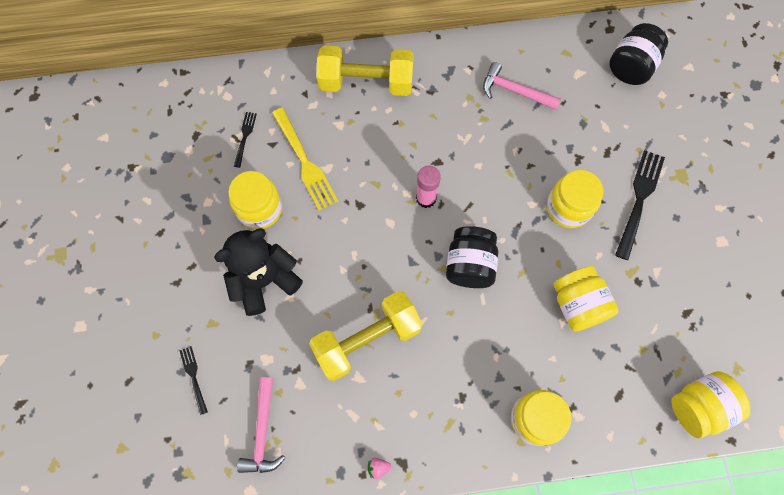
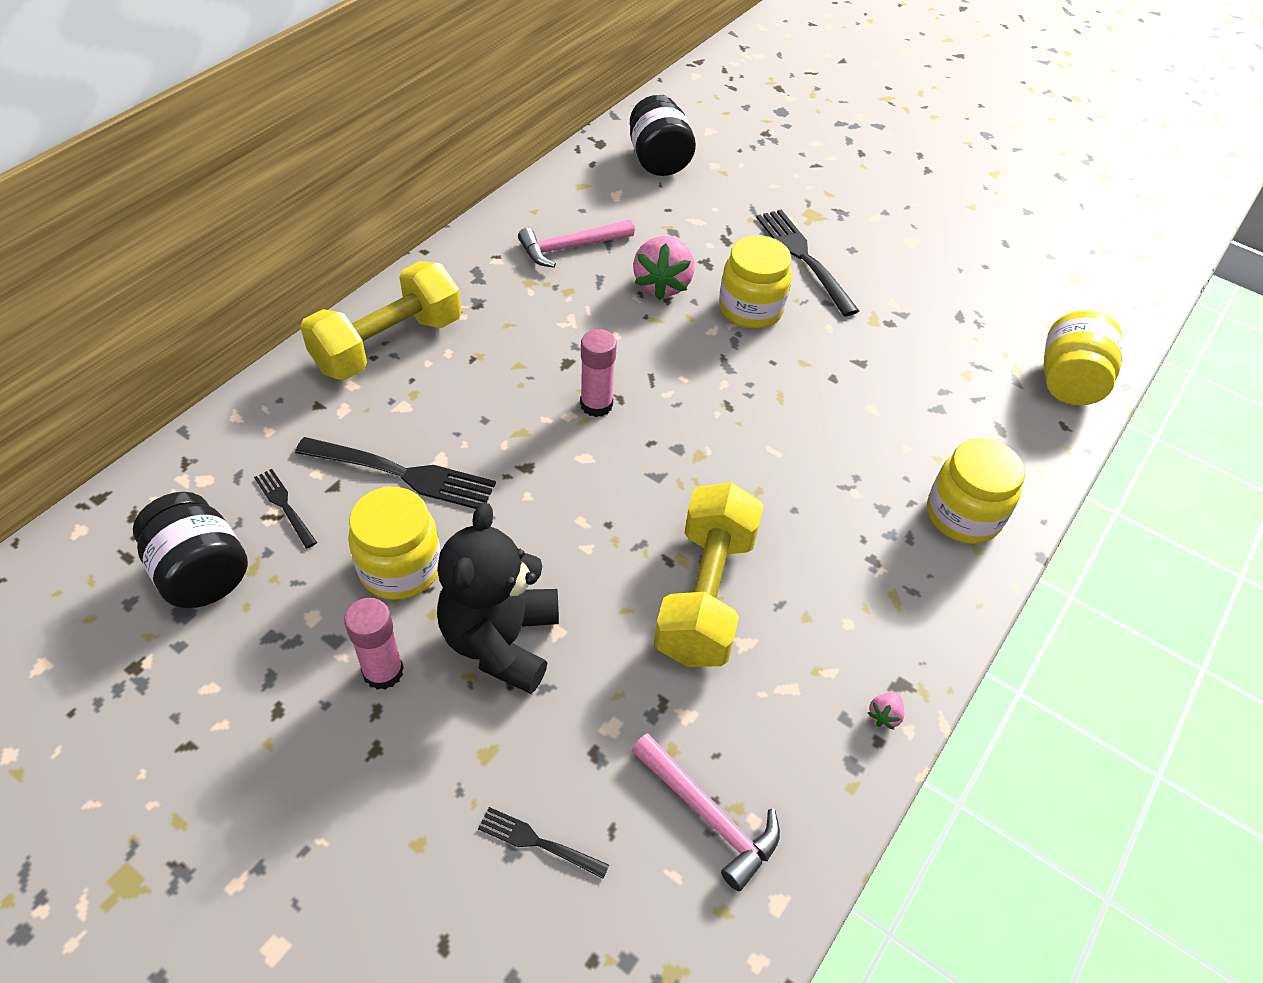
camera: 50 degrees left, 20 degrees down
yellow fork [272,108,338,211] -> black fork [295,437,496,509]
black jar [446,226,498,288] -> black jar moved to [133,492,248,608]
yellow jar [553,266,619,331] -> none
none -> pink glue stick [344,598,404,690]
none -> pink strawberry [633,236,694,300]

